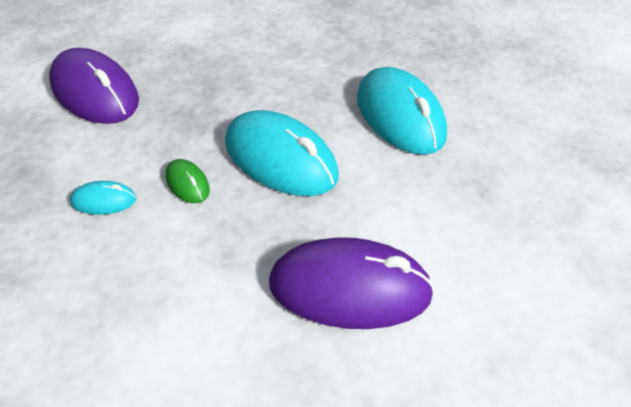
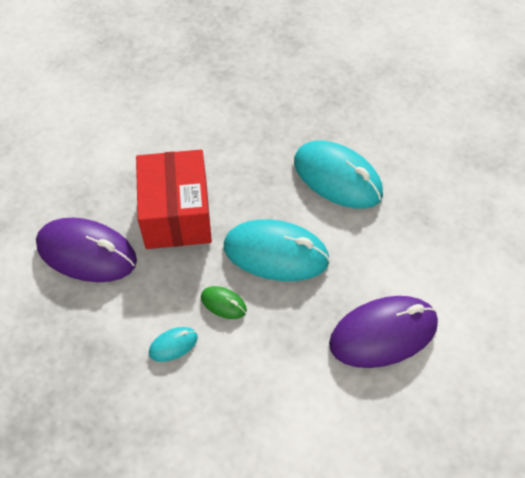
camera: 25 degrees left, 10 degrees up
none -> red box [136,150,212,249]

